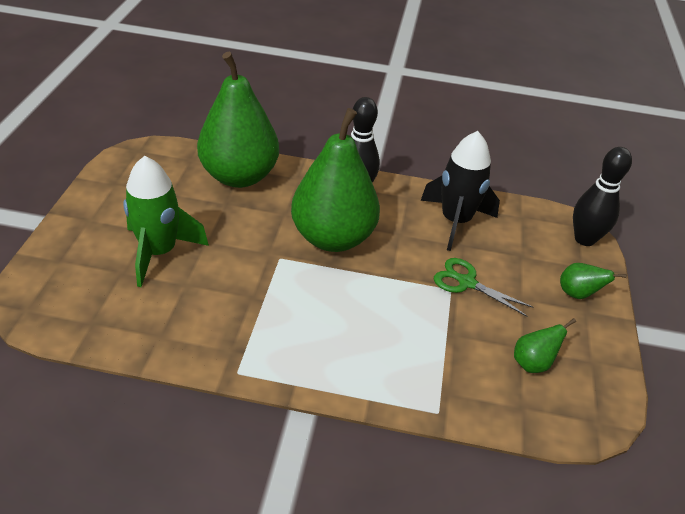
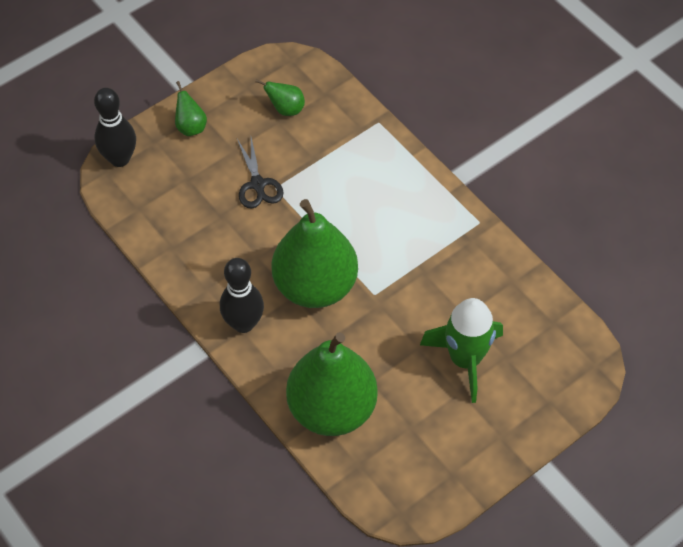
camera: 135 degrees left, 15 degrees up
black rocket [421,131,500,251] -> none
green scissors [434,258,533,317] -> black scissors [237,138,284,209]

